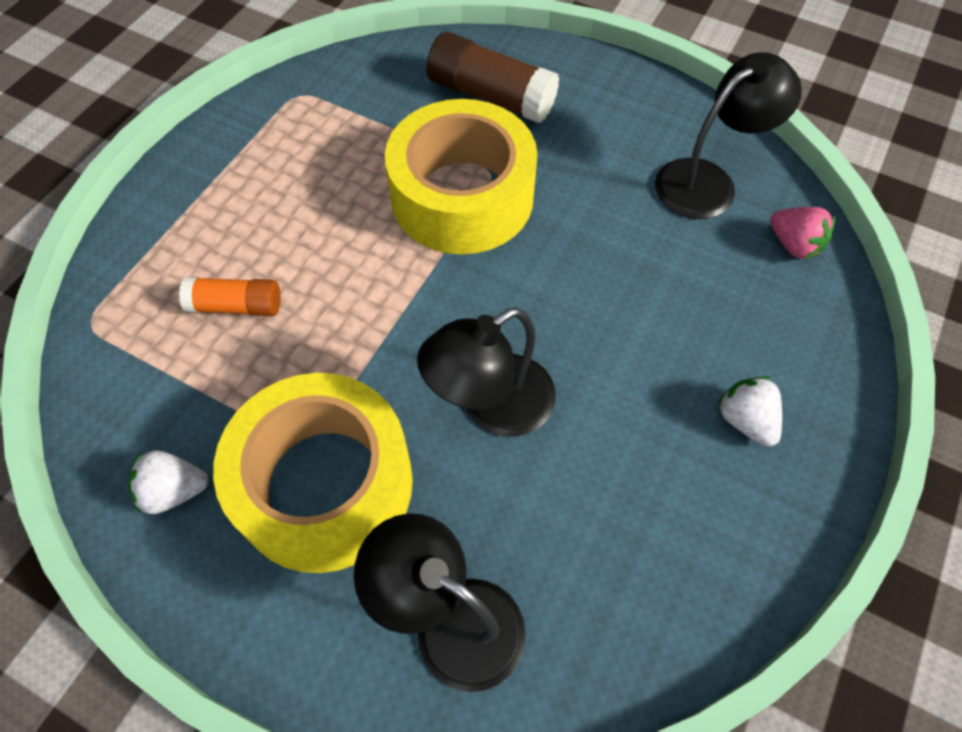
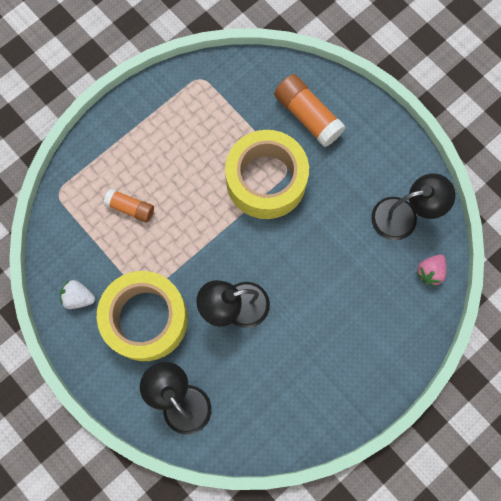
camera: 20 degrees right, 15 degrees up
brown glue stick [426,32,559,123] -> orange glue stick [274,74,346,147]
white strawberry [717,376,782,447] -> none
pink strawberry [770,207,835,260] -> pink strawberry turned 60 degrees clockwise [416,254,446,287]

